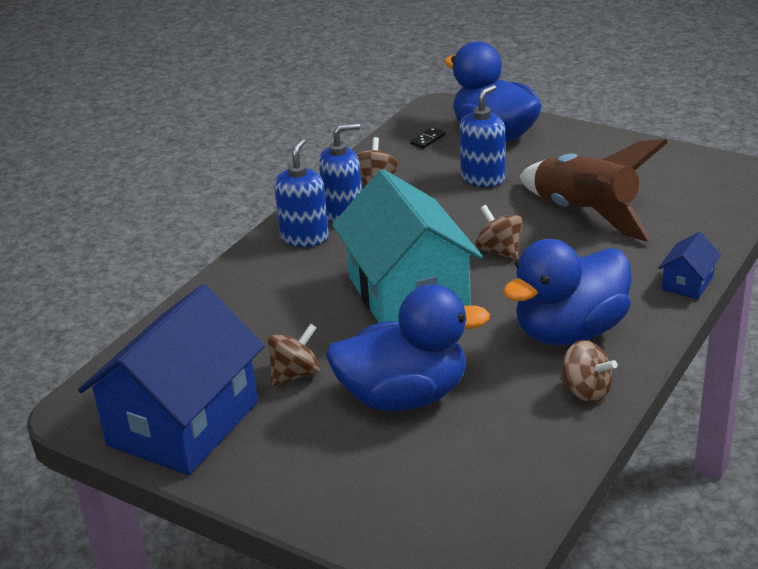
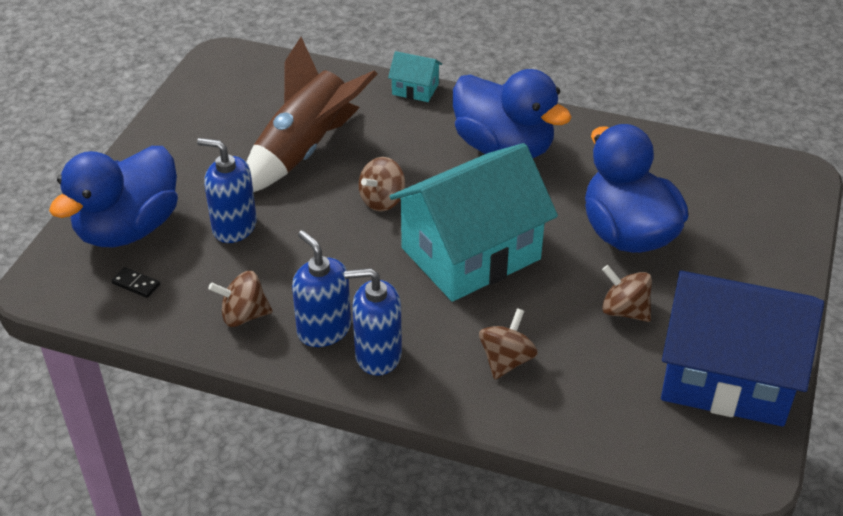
camera: 105 degrees left, 10 degrees up
brown spinning top [560,340,617,403] -> brown spinning top moved to [479,308,538,380]
blue house [658,232,721,300] -> turquoise house [388,51,442,102]

